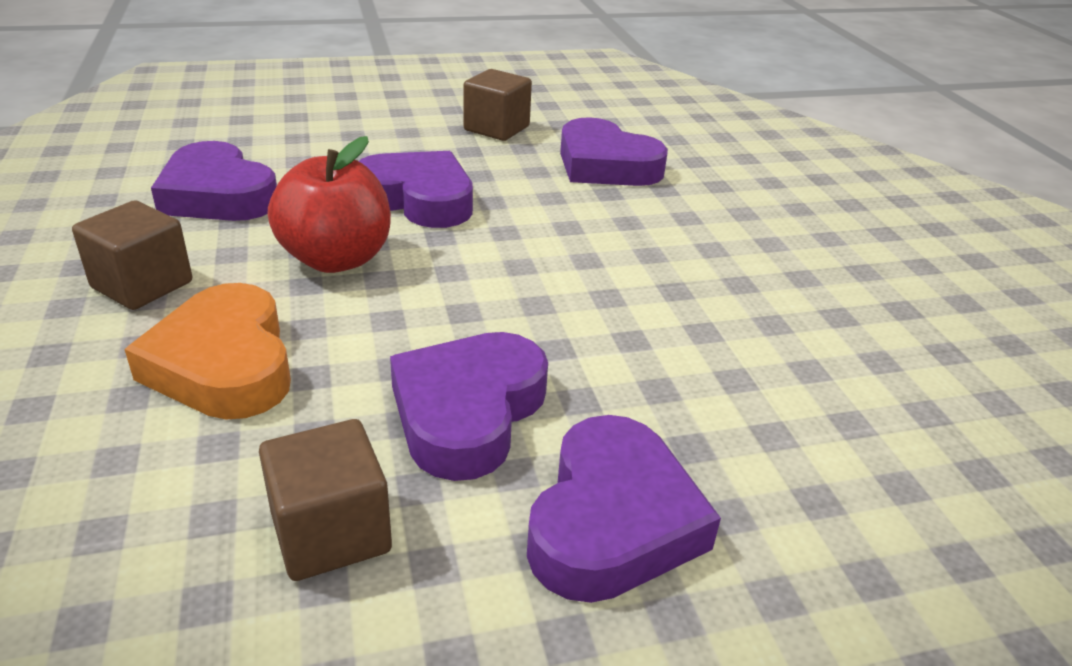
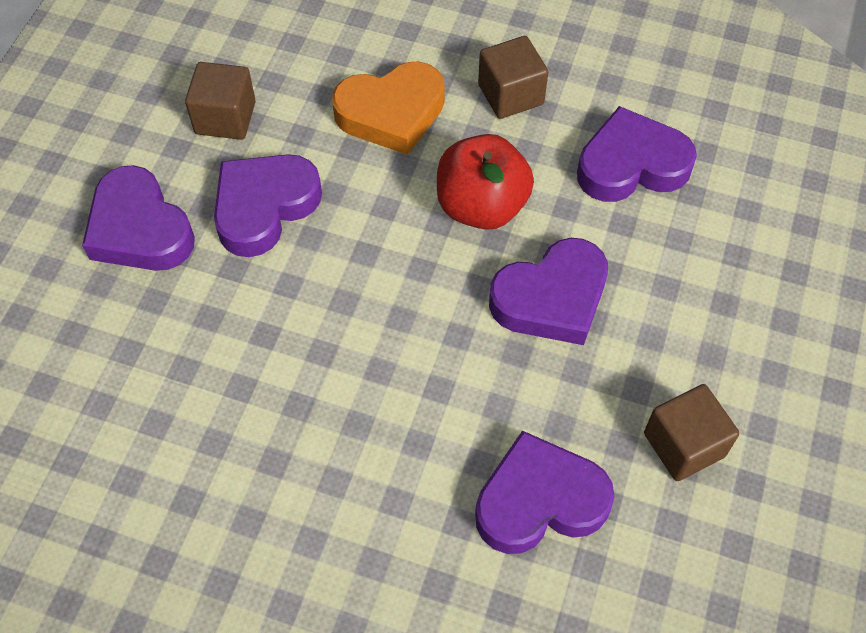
camera: 125 degrees right, 25 degrees up
orange heart [124,283,291,419] -> orange heart turned 150 degrees clockwise [332,61,445,155]
purple heart [390,332,548,481] -> purple heart turned 105 degrees counterclockwise [214,154,322,257]

